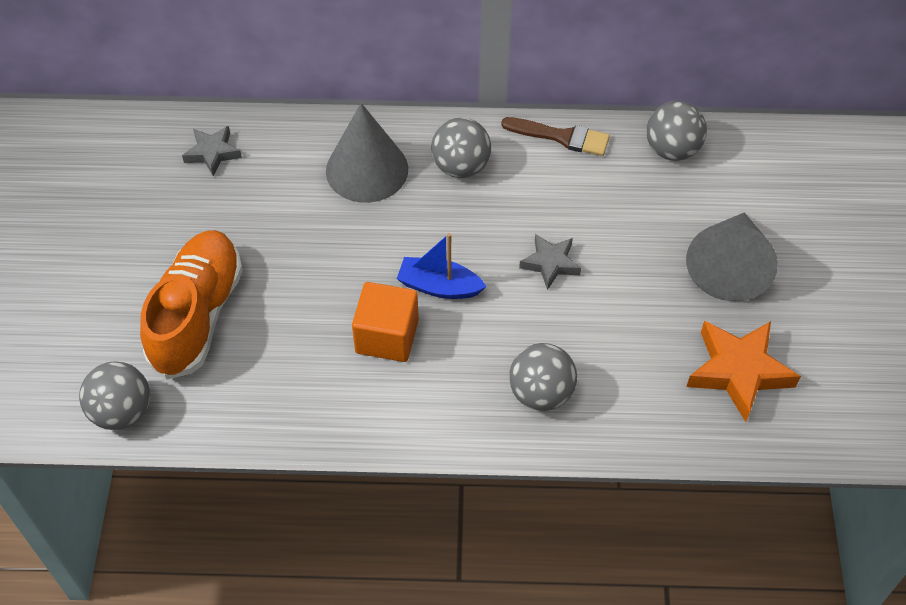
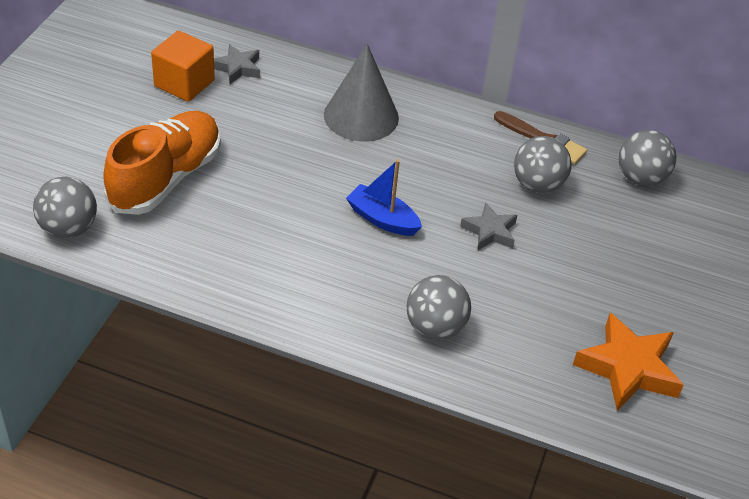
camera: 15 degrees right, 10 degrees down
orange cube [352,282,419,362] -> orange cube moved to [151,31,215,102]
grey ball [431,118,491,178] -> grey ball moved to [514,136,572,193]
grey cone [686,212,778,301] -> none

